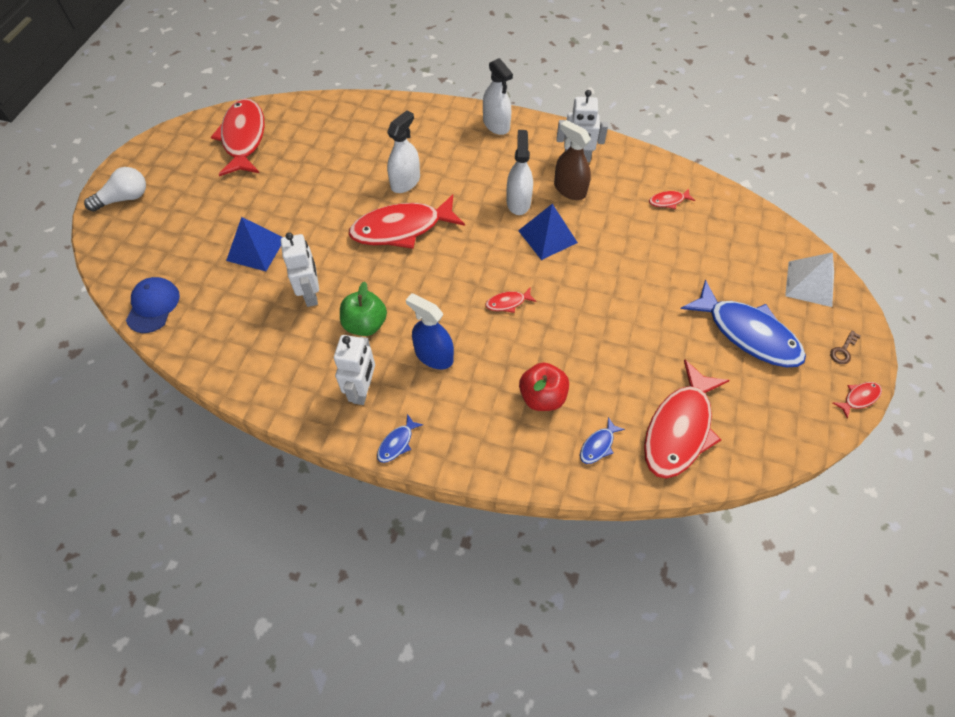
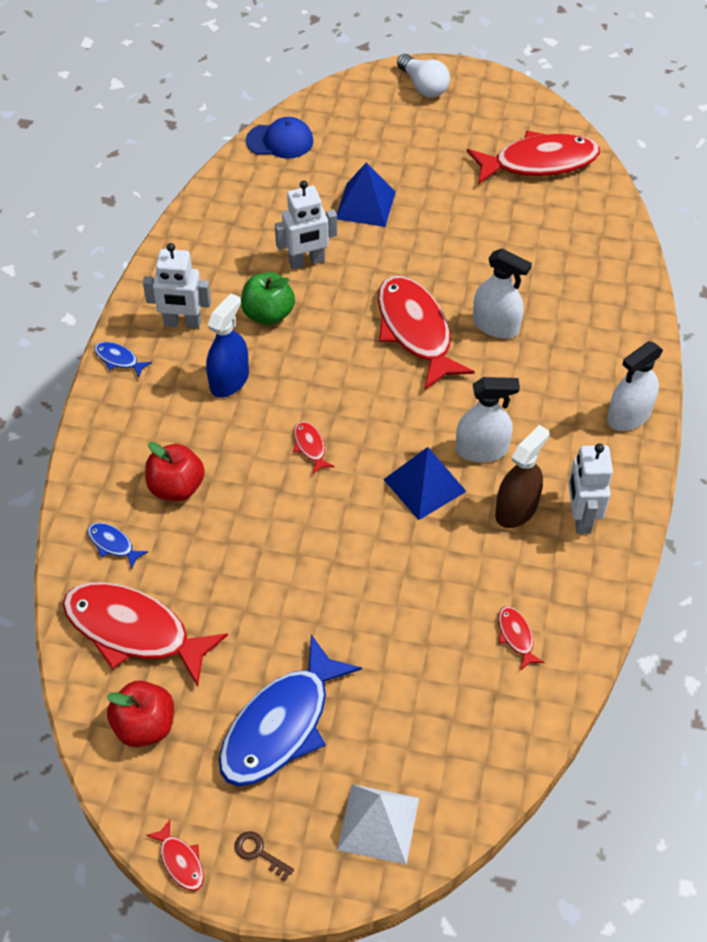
camera: 85 degrees right, 5 degrees down
none -> red apple [107,680,174,747]

